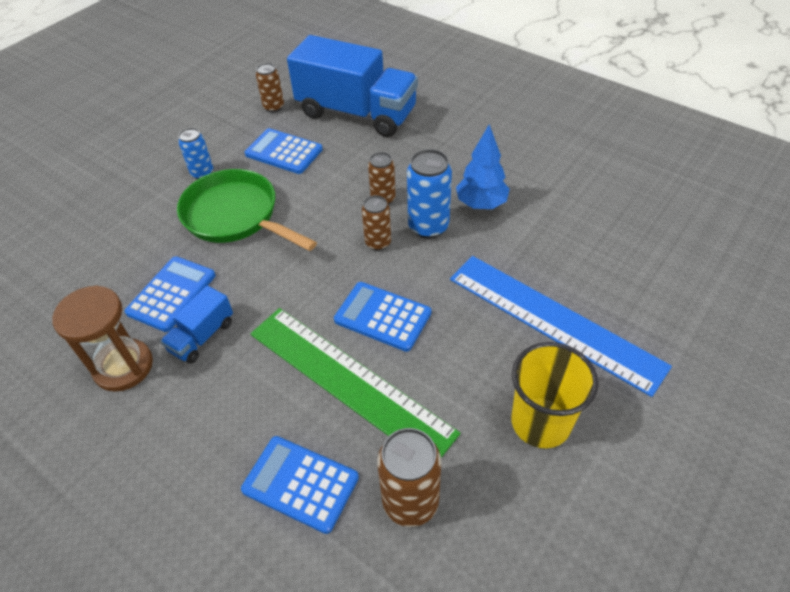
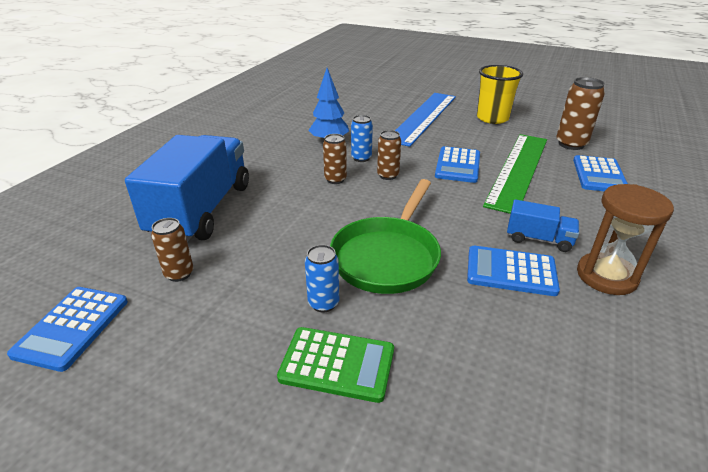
camera: 105 degrees left, 15 degrees down
blue calculator [245,128,323,174] -> blue calculator moved to [7,287,128,372]
blue can [407,149,452,239] -> blue can [351,115,373,162], size x0.63
none -> green calculator [277,327,394,403]

